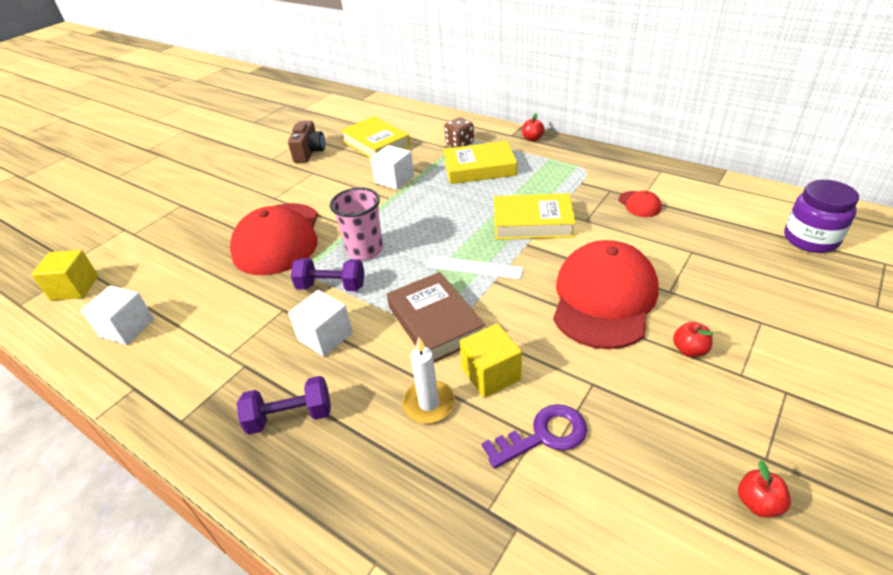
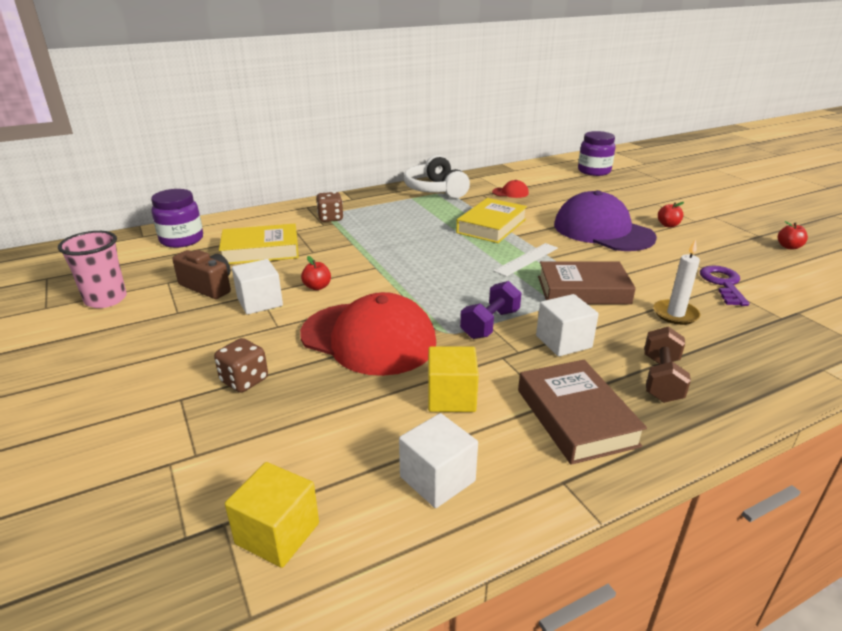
camera: 65 degrees left, 10 degrees down
purple dumbbell [237,376,331,435] -> brown dumbbell [644,326,691,403]
pink cup [330,187,383,260] -> pink cup moved to [58,231,127,308]
white cube [370,145,414,190] -> white cube moved to [232,259,283,315]
yellow book [443,141,517,184] -> none
yellow cube [460,324,522,398] -> yellow cube moved to [428,346,479,412]
red apple [522,113,545,141] -> red apple moved to [301,256,331,290]
red cap [553,240,659,349] -> purple cap [554,190,657,251]
none -> purple jar [151,189,203,248]
none -> brown dice [214,338,268,393]
none -> white headphones [404,155,470,198]
none -> brown book [518,360,647,465]

